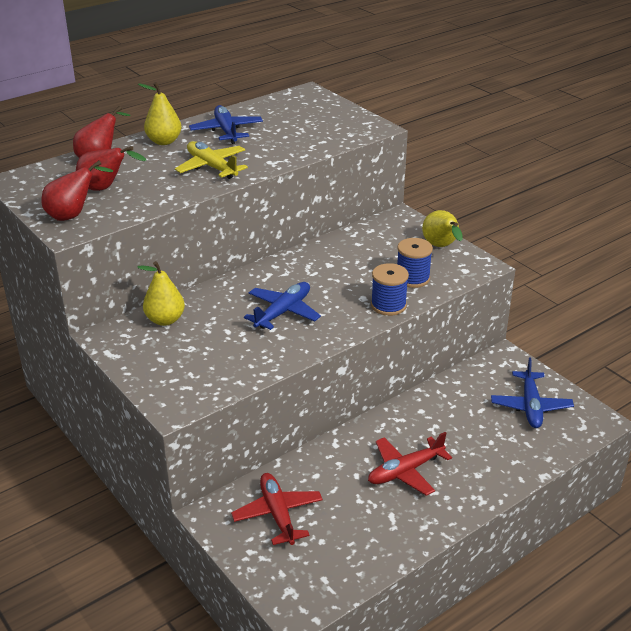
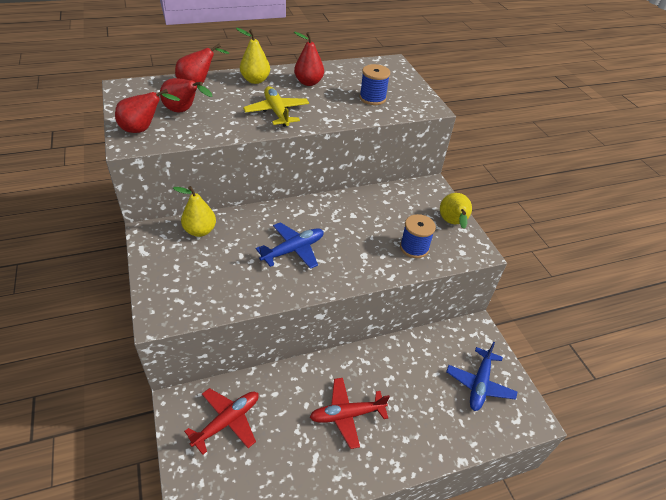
camera: 15 degrees right, 10 degrees up
blue plane [189,105,263,144] -> red pear [294,32,324,86]
red plane [231,473,323,545] -> red plane turned 45 degrees clockwise [184,388,259,455]
blue spool [371,263,409,316] -> blue spool moved to [360,64,390,105]

